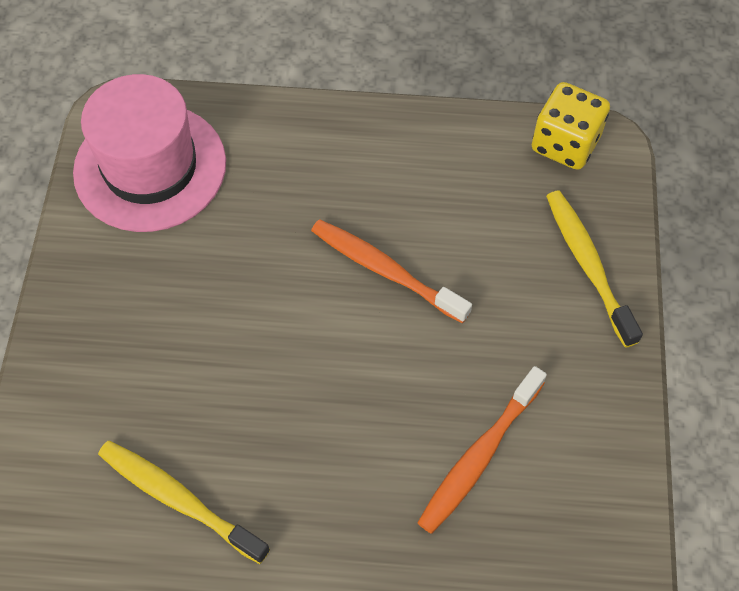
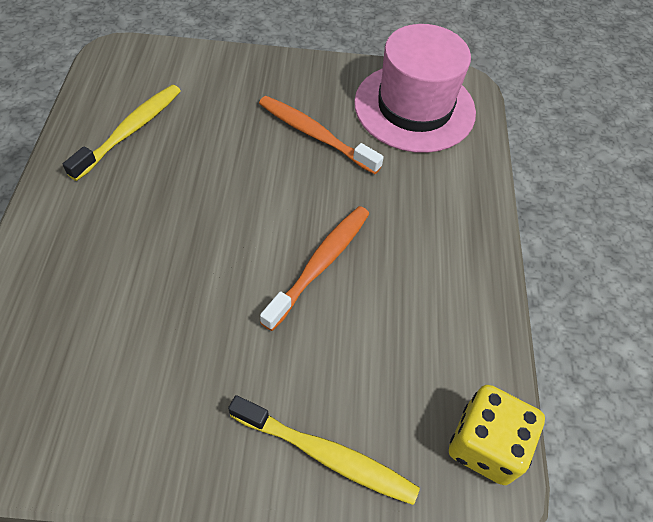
camera: 85 degrees right, 5 degrees down
orange toothbrush [417,366,547,534] -> orange toothbrush moved to [259,96,384,174]
yellow toothbrush [546,191,643,348] -> yellow toothbrush turned 45 degrees clockwise [228,395,420,505]

